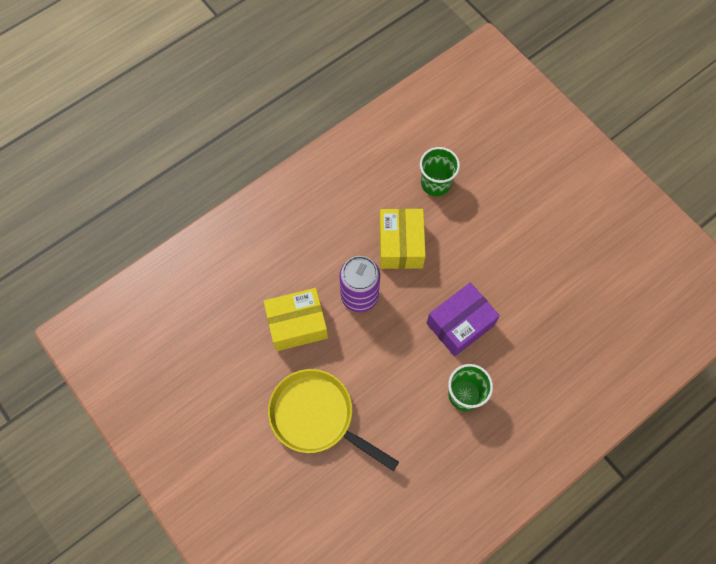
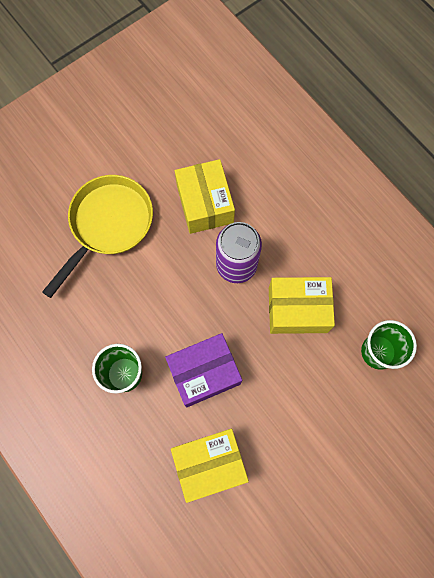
camera: 90 degrees right, 5 degrees up
purple box [427,282,500,356] -> purple box turned 75 degrees counterclockwise [165,333,242,407]
none -> yellow box [171,429,249,503]

